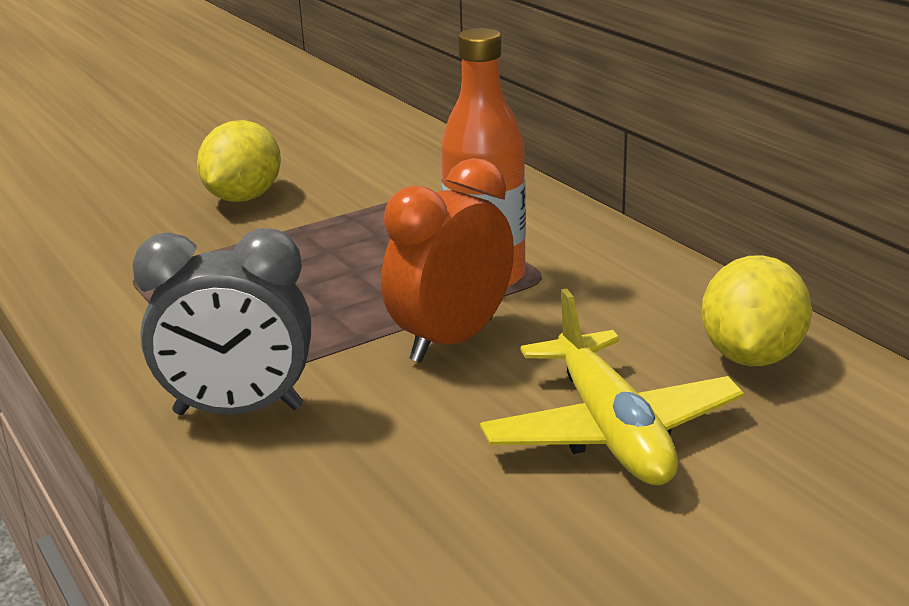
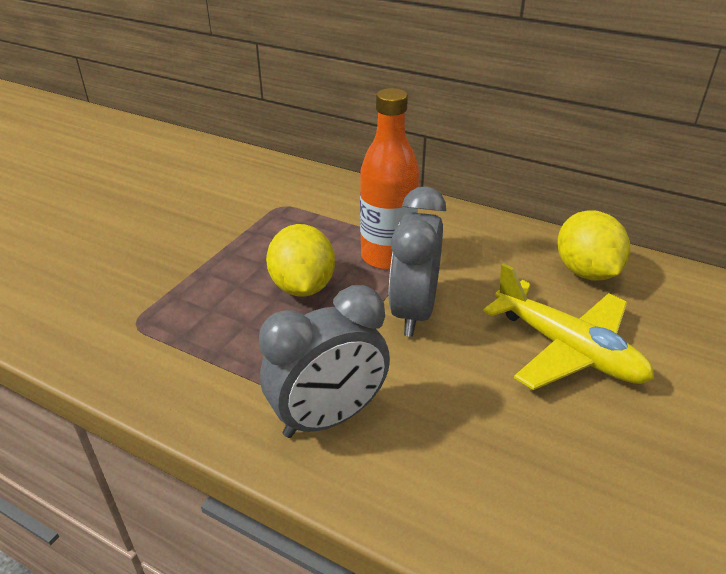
camera: 30 degrees left, 10 degrees up
yellow lemon [197,120,281,202] -> yellow lemon moved to [266,224,335,297]
orange clock [381,158,514,363] -> grey clock [389,186,446,337]

